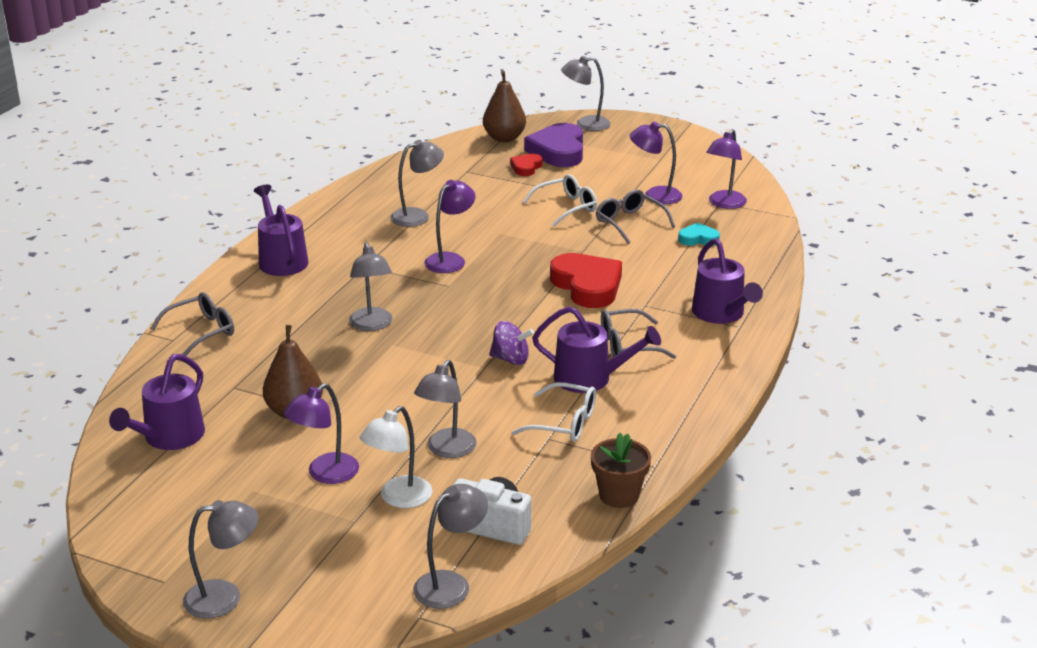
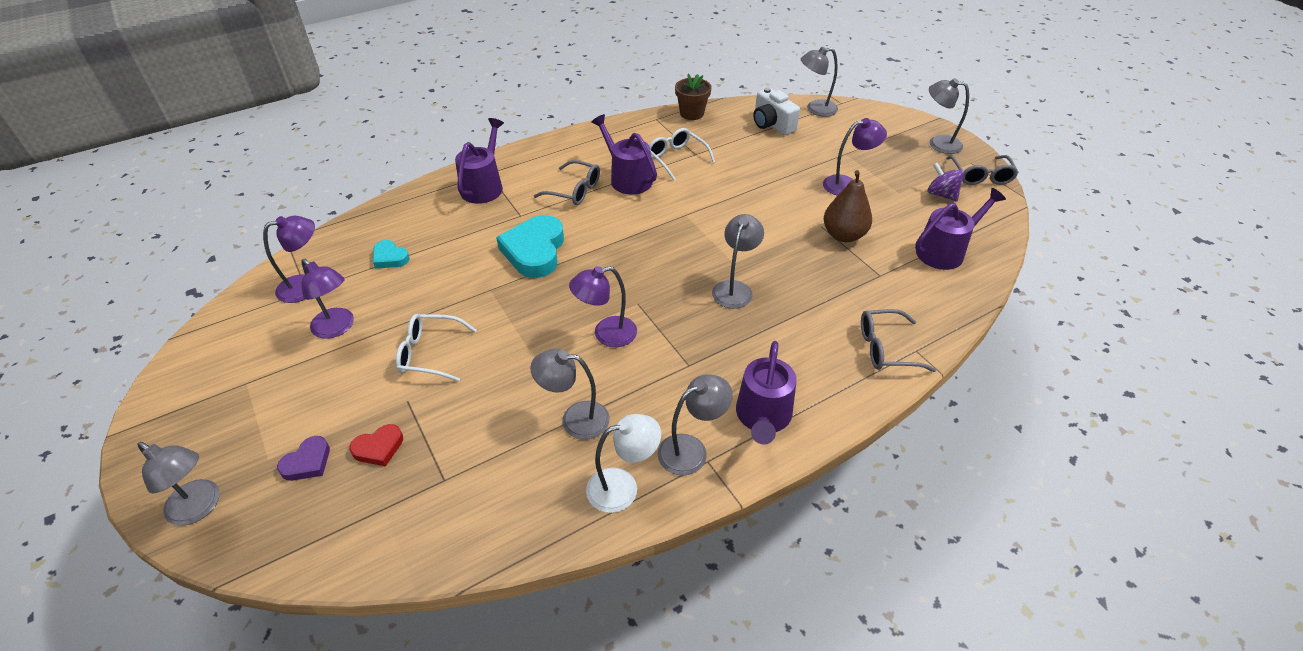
camera: 145 degrees left, 15 degrees up
white lamp [360,406,432,508] -> white lamp moved to [586,414,661,513]
grey lamp [414,360,477,458] -> grey lamp moved to [658,374,733,476]
brown pear [483,70,526,142] -> none
purple spinning top [489,321,534,365] -> purple spinning top moved to [928,163,964,201]
purple heart [524,123,583,167] -> purple heart [277,436,330,481], size x0.51
red heart [550,253,622,308] -> turquoise heart [496,215,564,278]
grey glasses [596,189,675,244] -> grey glasses moved to [946,155,1019,185]

